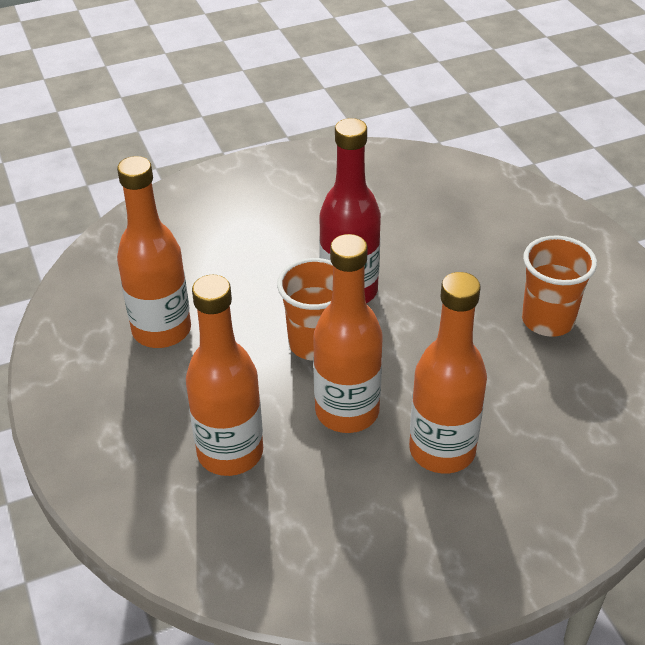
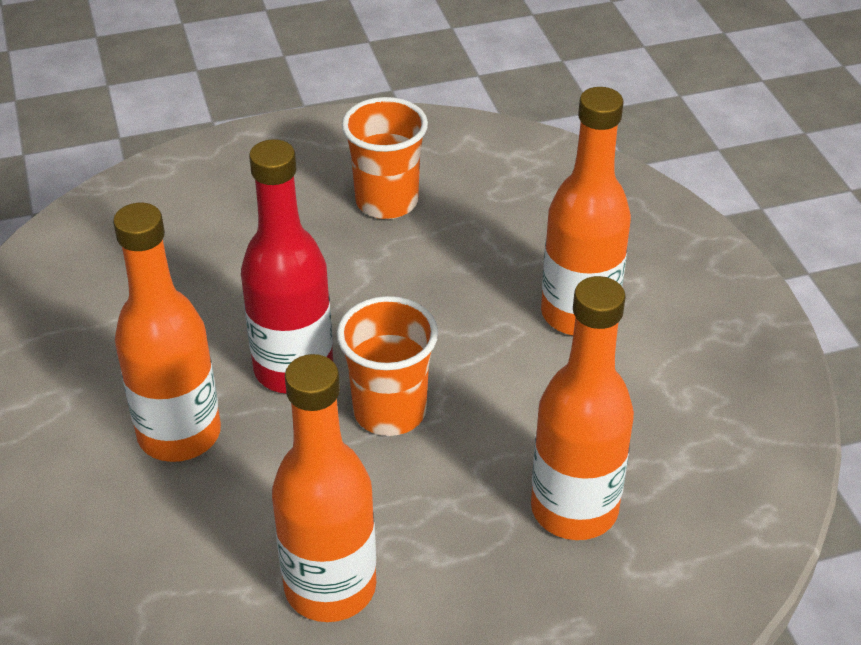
camera: 85 degrees left, 0 degrees up
orange bottle [313,234,383,433] -> orange bottle moved to [113,203,221,462]

